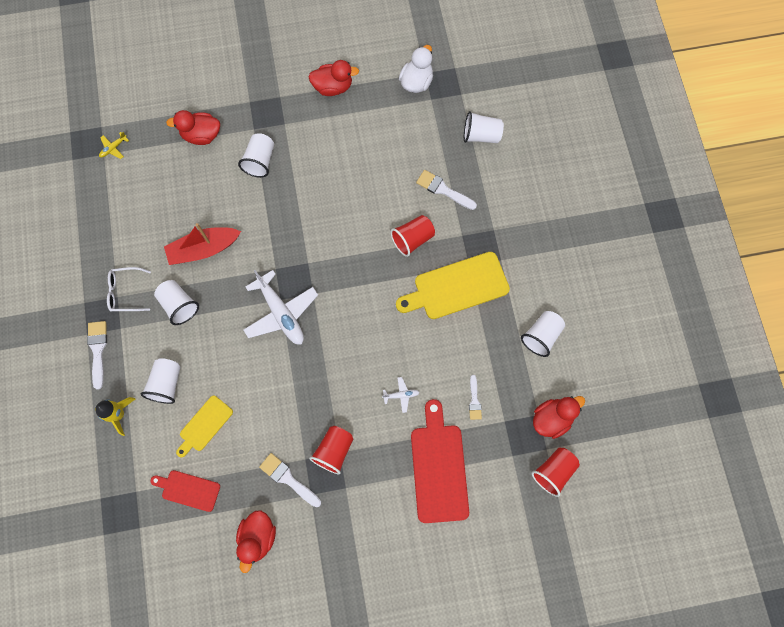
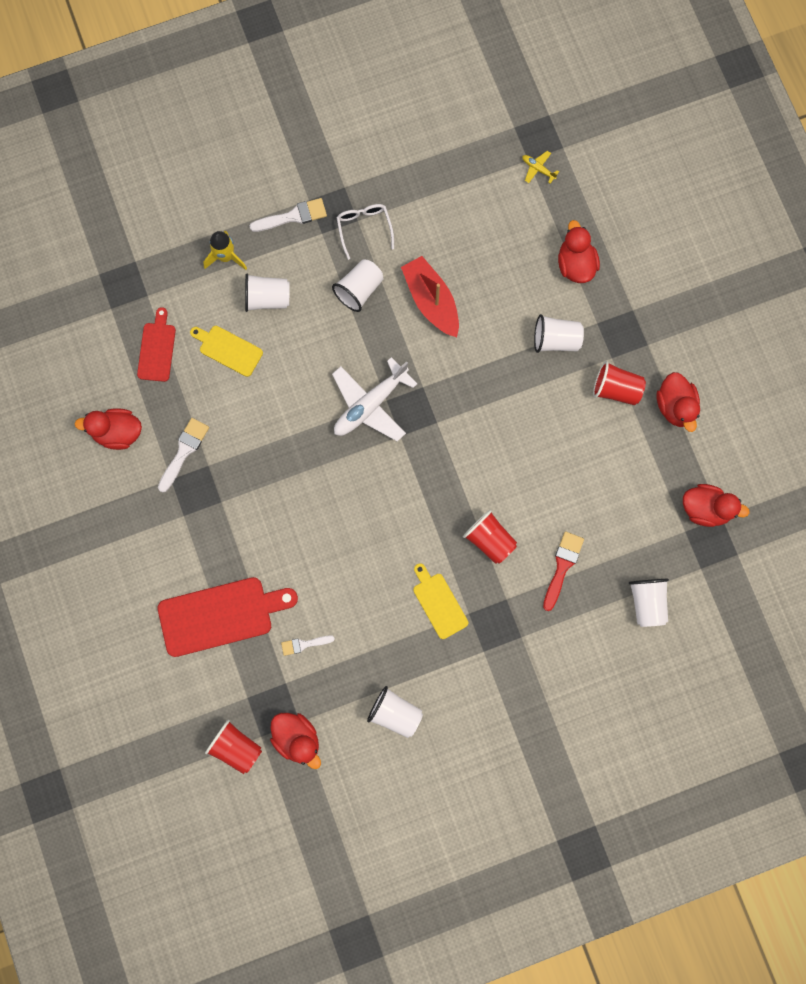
camera: 80 degrees right, 5 degrees up
red cup [309,426,354,475] -> red cup moved to [593,361,646,405]
white plane [382,377,419,413] -> none
yellow cutting board [396,252,510,319] -> yellow cutting board [413,563,468,639], size x0.57
white duck [399,45,433,93] -> red duck [683,484,750,527]
white brush [416,170,477,210] -> red brush [543,531,584,611]

